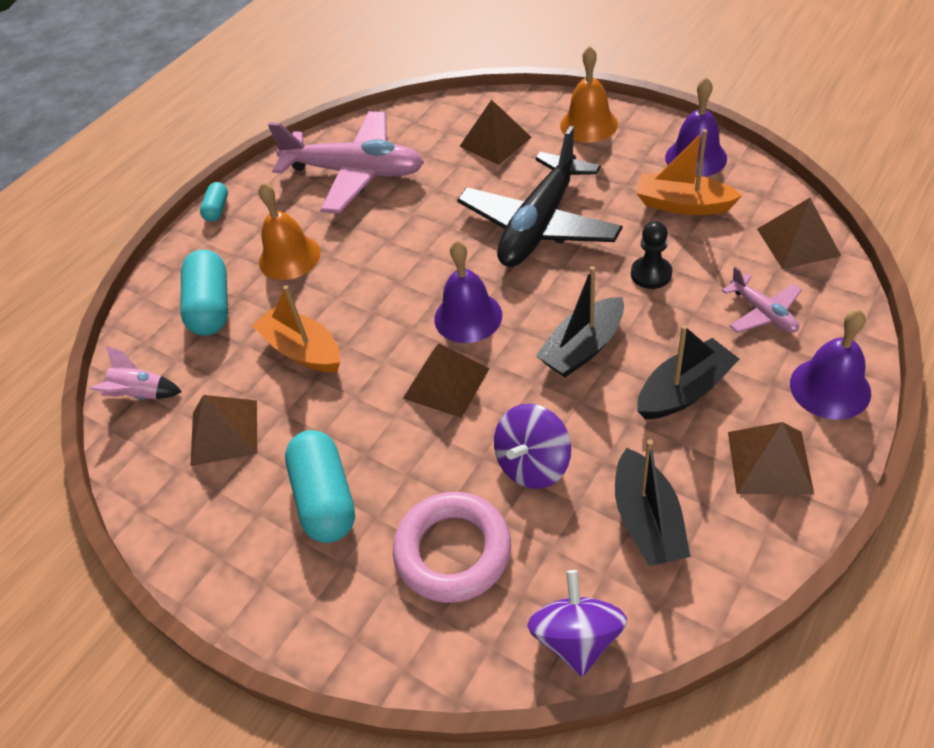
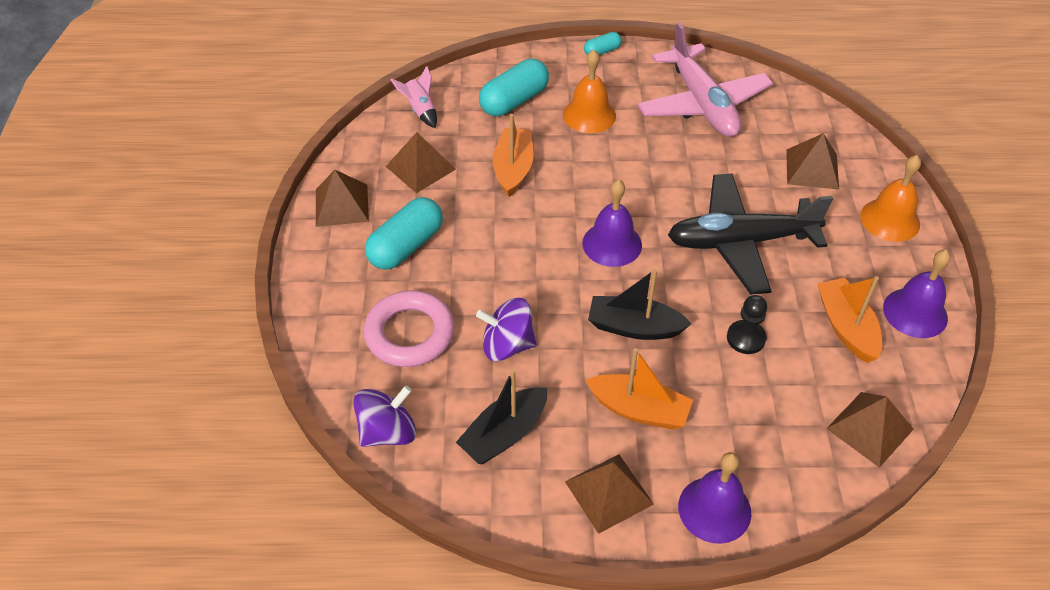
camera: 50 degrees right, 0 degrees up
brown pyramid [403,343,490,418] -> brown pyramid moved to [316,170,369,227]
black boat [637,325,739,419] -> orange boat [585,348,693,430]
pink plane [722,266,802,333] -> none

